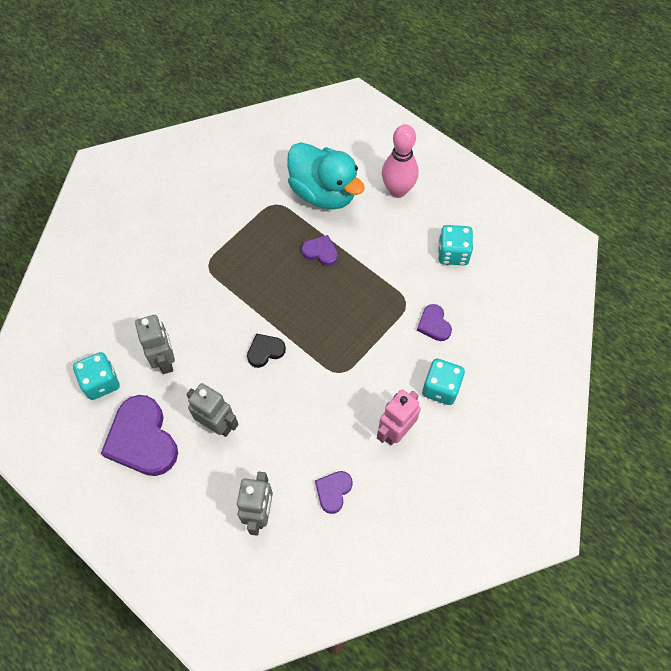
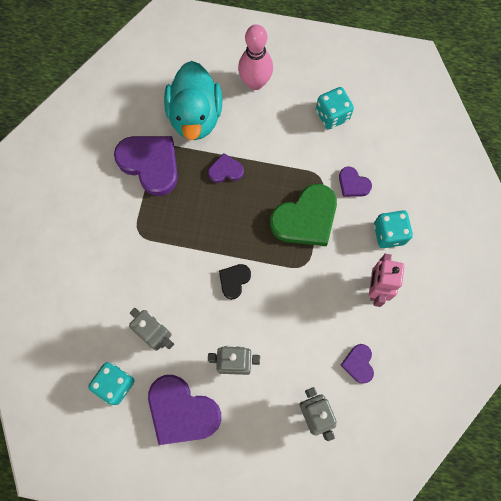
camera: 30 degrees left, 10 degrees up
turquoise duck [287,142,365,210] -> turquoise duck turned 75 degrees clockwise [164,61,222,140]
none -> purple heart [114,136,178,196]
none -> green heart [270,184,337,246]

